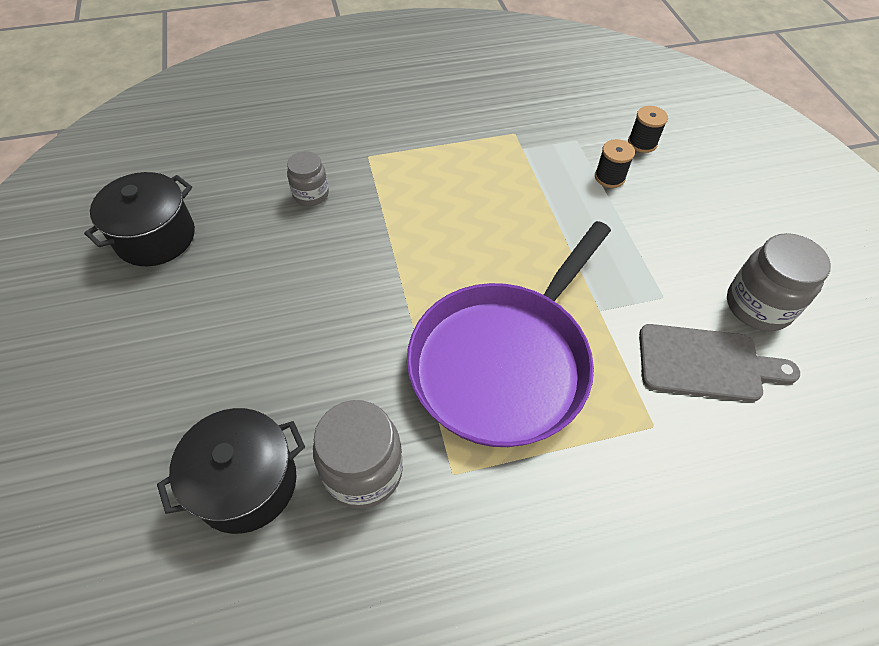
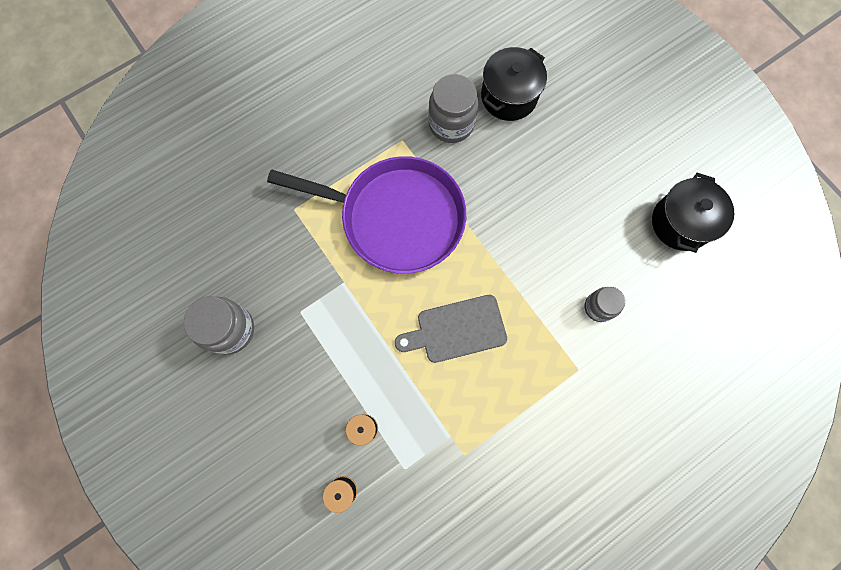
camera: 160 degrees right, 20 degrees up
purple pan [407,221,611,447] -> purple pan turned 90 degrees clockwise [267,156,466,274]
grey cutting board [639,324,800,402] -> grey cutting board moved to [395,295,507,363]

